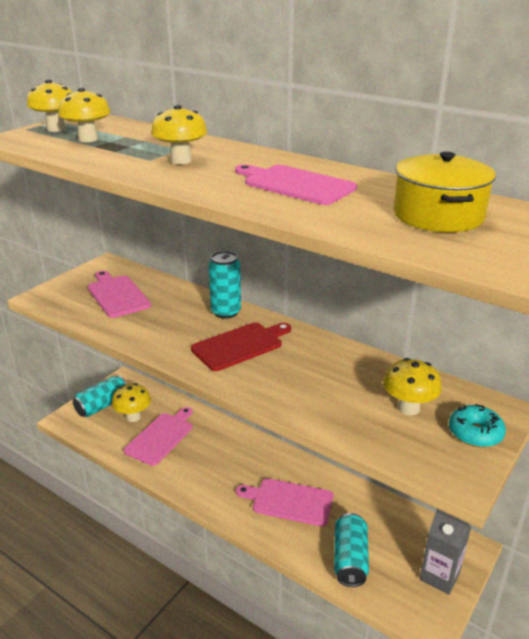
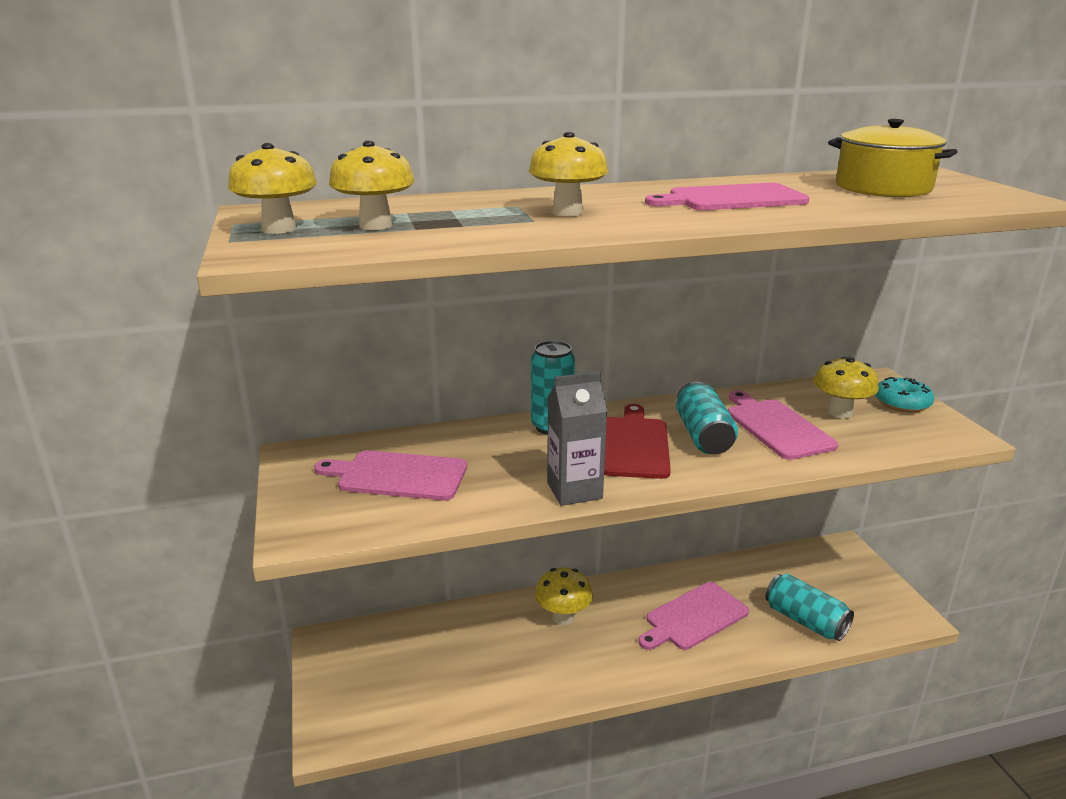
camera: 50 degrees left, 5 degrees down
turquoise can [73,375,127,417] -> turquoise can moved to [676,382,738,454]
yellow mushroom [112,383,151,422] -> yellow mushroom moved to [535,568,593,625]
pink cutting board [124,407,193,466] -> pink cutting board moved to [728,390,838,460]
grey carton [419,509,472,595] -> grey carton moved to [547,371,607,506]

